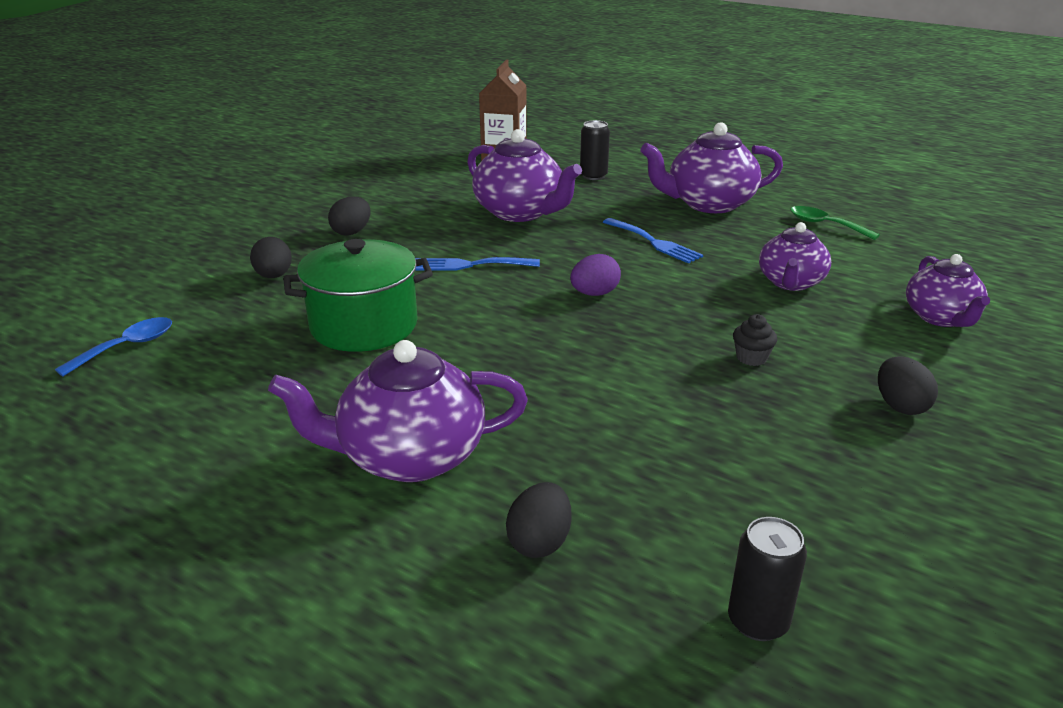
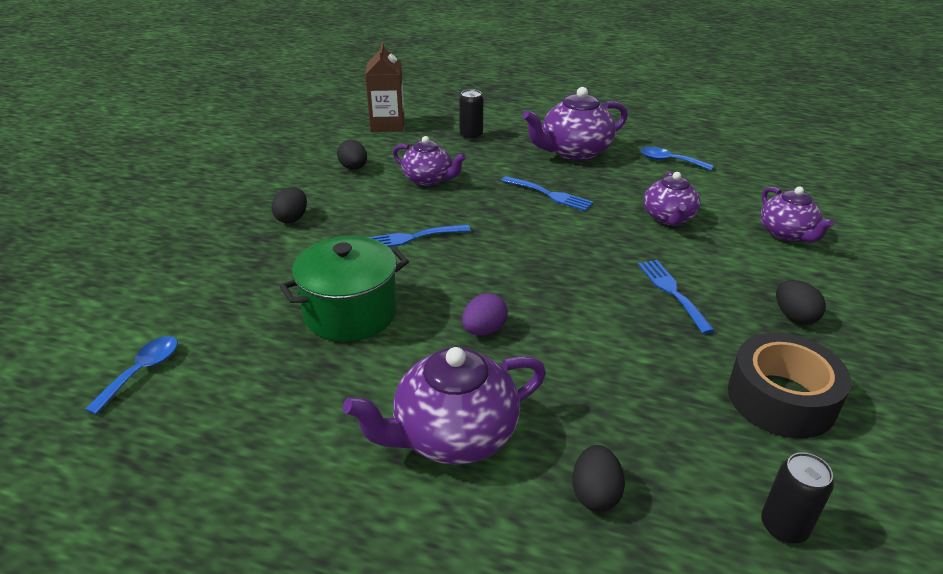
camera: 15 degrees left, 5 degrees up
black egg [250,237,292,278] -> black egg moved to [337,140,367,170]
purple teapot [467,129,582,222] -> purple teapot [393,136,466,186], size x0.65
purple egg [570,254,621,296] -> purple egg moved to [462,293,508,336]
black cupcake [733,314,777,366] -> blue fork [638,260,715,334]
green spoon [790,206,880,240] -> blue spoon [641,147,714,170]
none -> black tape [728,333,851,439]

